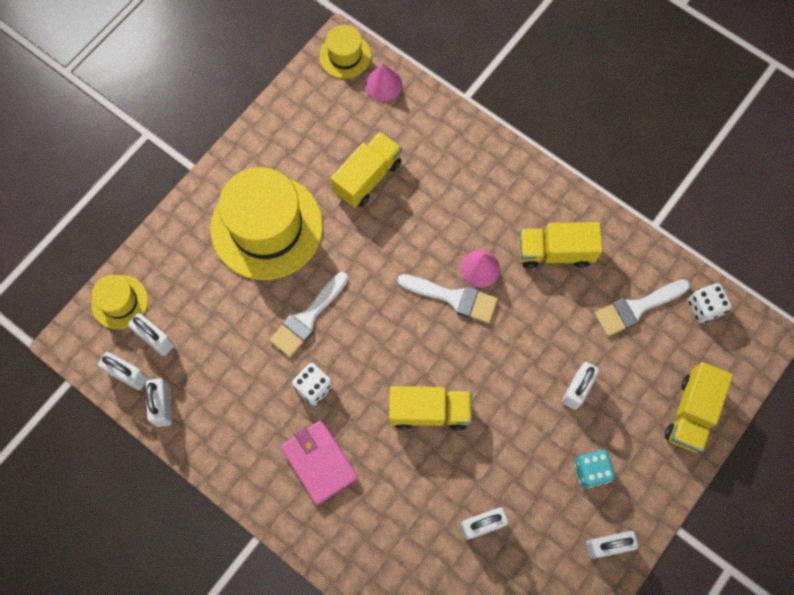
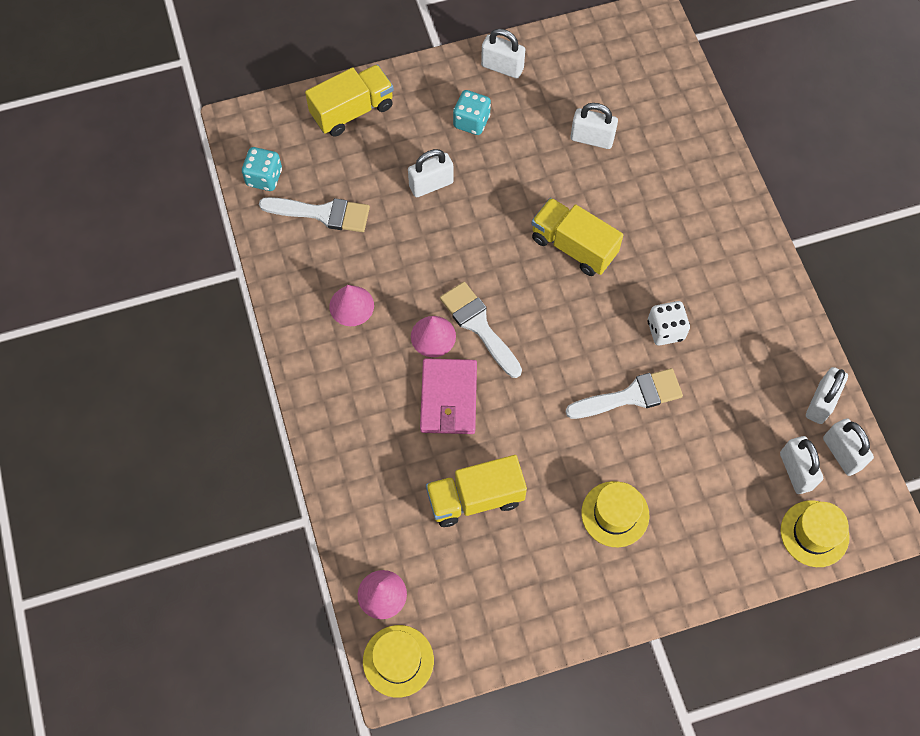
camera: 145 degrees left, 5 degrees down
yellow hat [210,167,323,280] -> yellow hat [581,481,649,547], size x0.49
pink wallet [280,420,358,505] -> pink wallet moved to [420,358,477,434]
yellow truck [519,222,603,269] -> pink cone [329,285,374,326]
white dice [688,283,731,323] -> turquoise dice [242,147,282,191]

